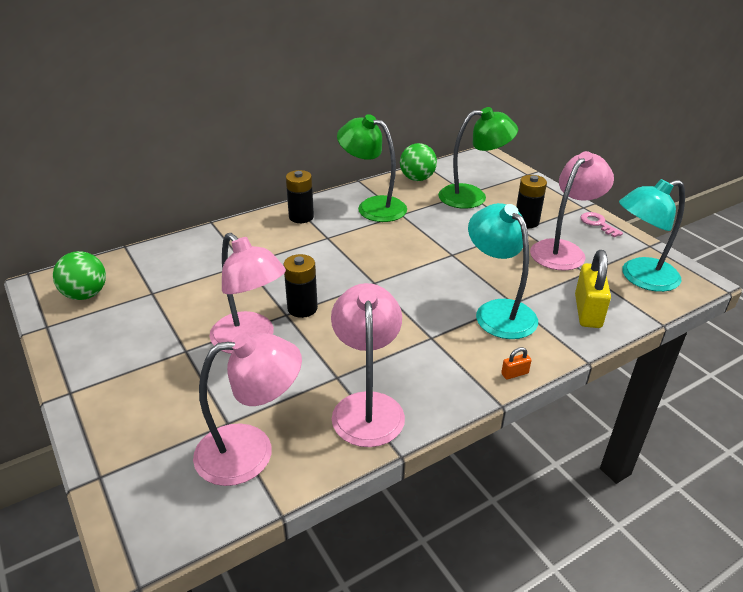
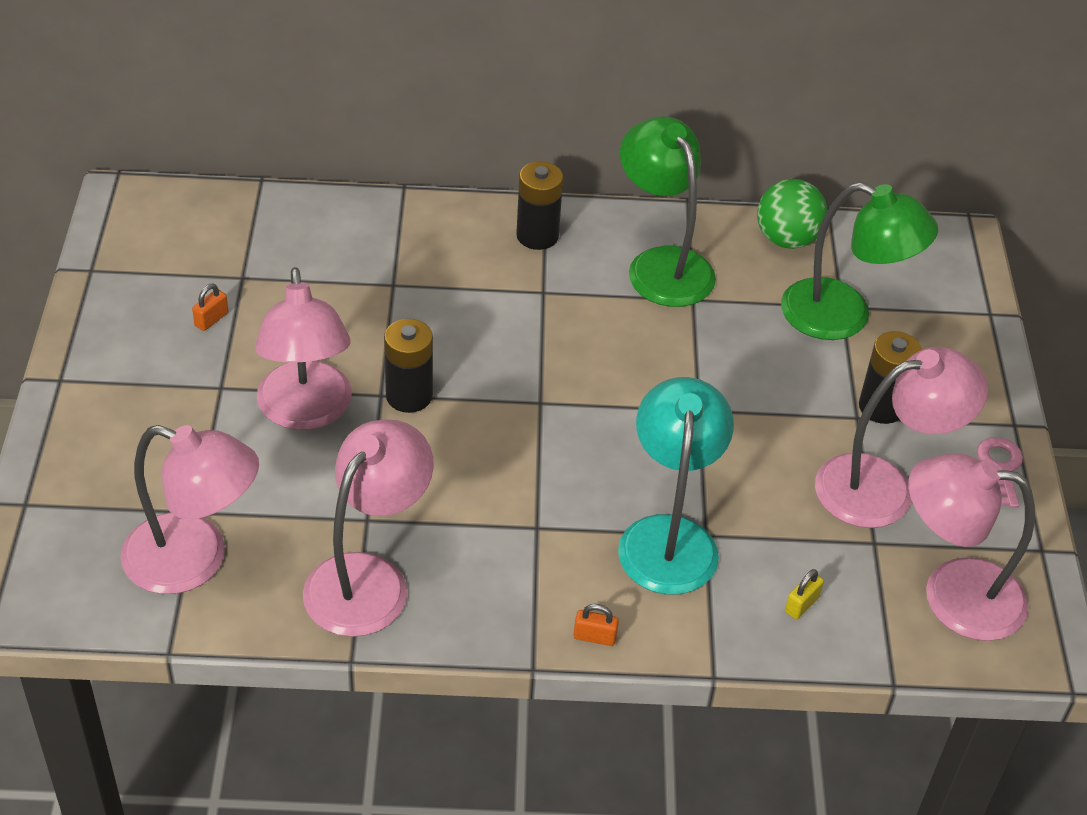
camera: 30 degrees right, 10 degrees up
green ball [53,251,106,300] -> none
yellow padlock [575,250,611,328] -> yellow padlock [785,569,824,619], size x0.44
turquoise lamp [619,179,685,292] -> pink lamp [908,453,1035,641]
none -> orange padlock [192,283,228,331]

